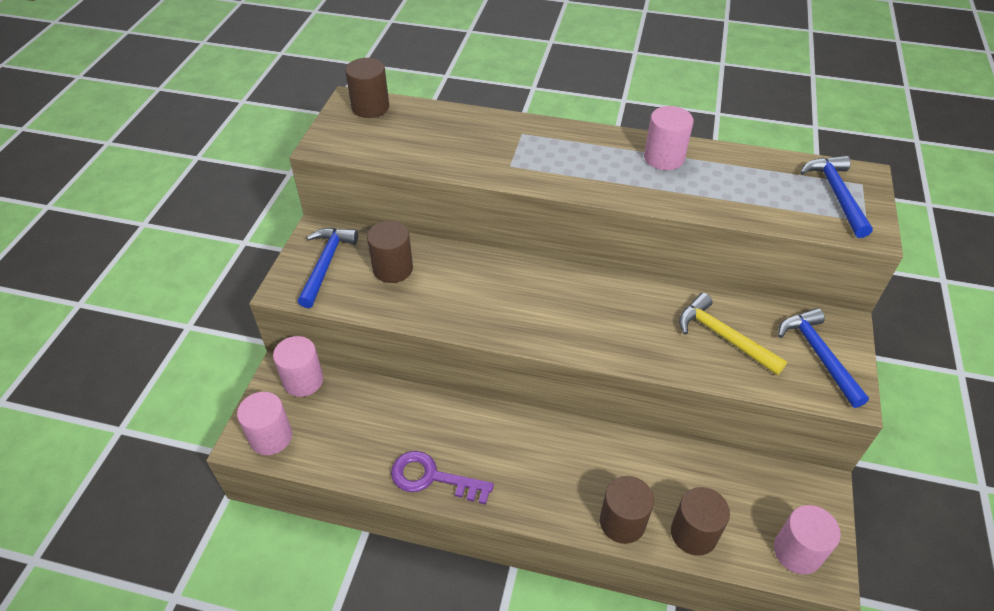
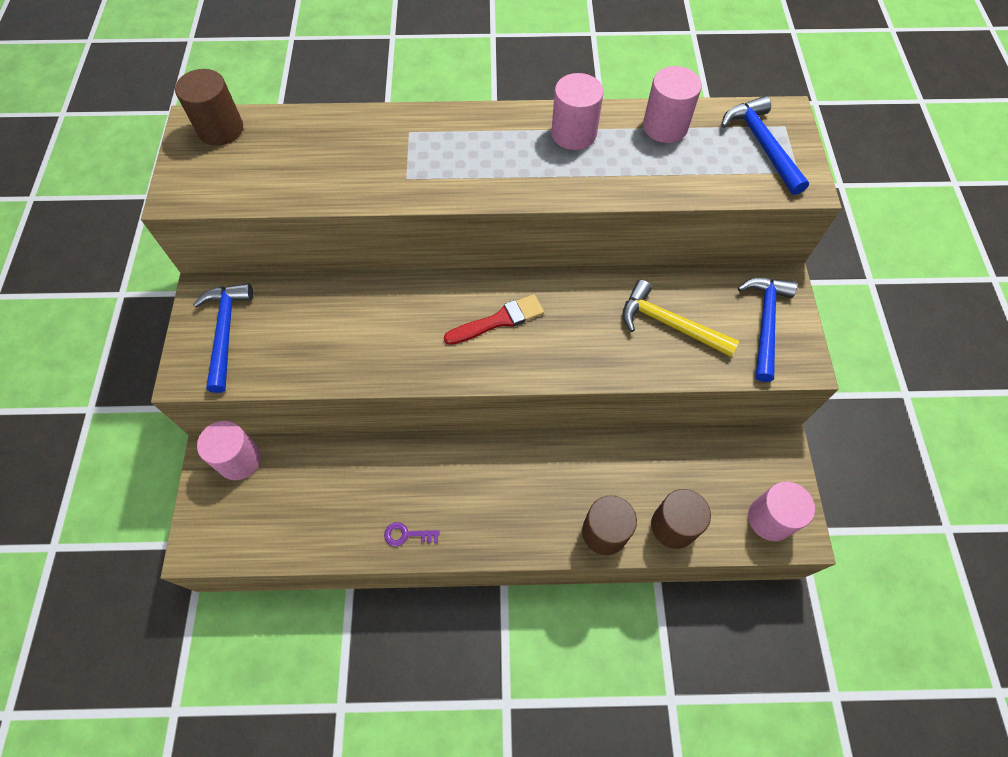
camera: 15 degrees left, 15 degrees up
pink cylinder [237,392,292,455] -> pink cylinder moved to [643,66,702,143]
brown cylinder [367,221,413,283] -> none
purple key [391,451,494,505] -> purple key [384,522,439,546], size x0.51
blue hammer [778,308,869,408] -> blue hammer turned 45 degrees clockwise [738,278,797,382]
none -> red brush [444,294,544,345]

